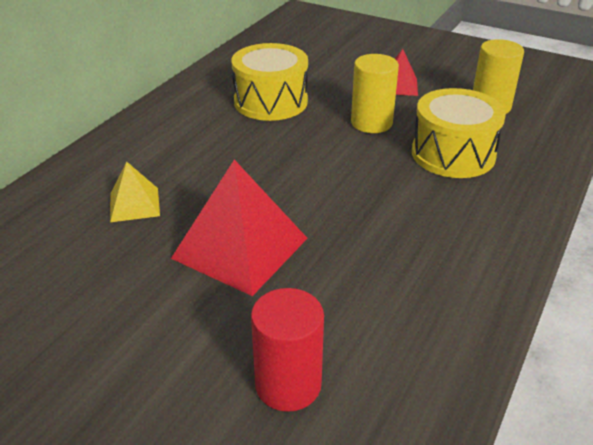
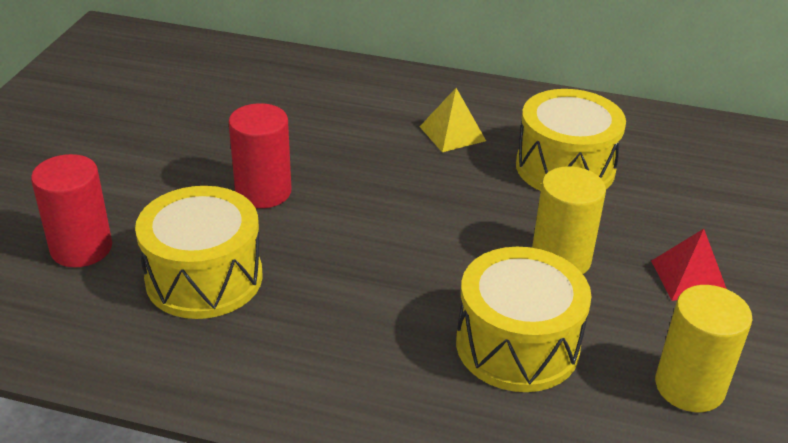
camera: 75 degrees right, 0 degrees up
yellow pyramid [110,161,160,222] -> yellow pyramid moved to [420,88,486,152]
red pyramid [171,159,308,296] -> red cylinder [229,103,291,208]
none -> yellow drum [135,186,263,319]

